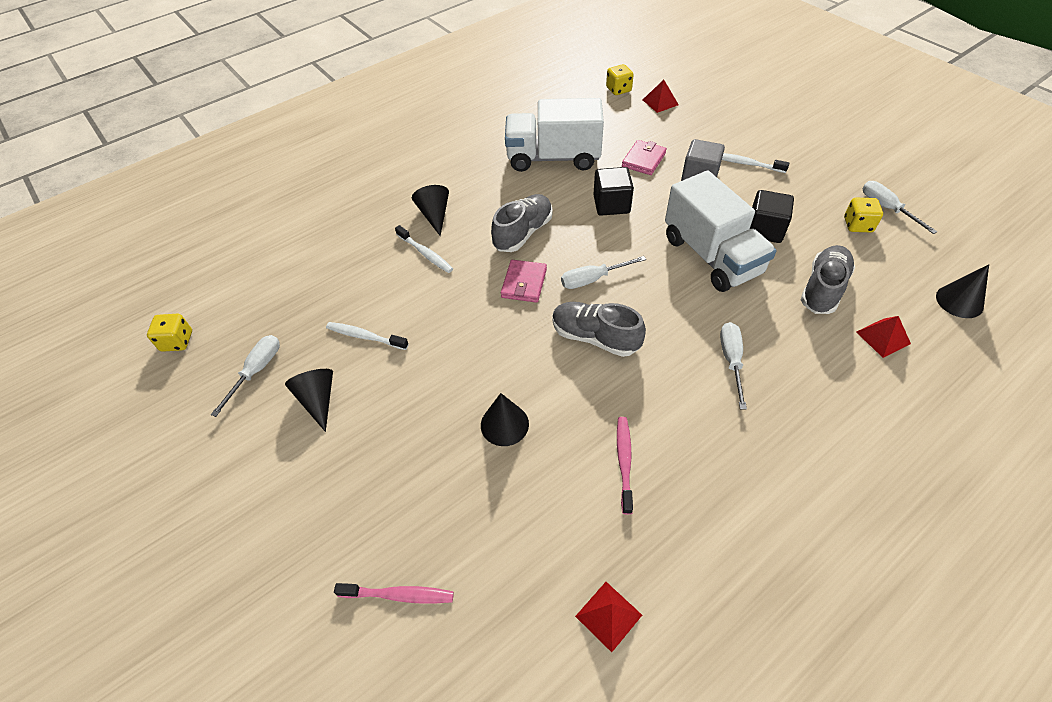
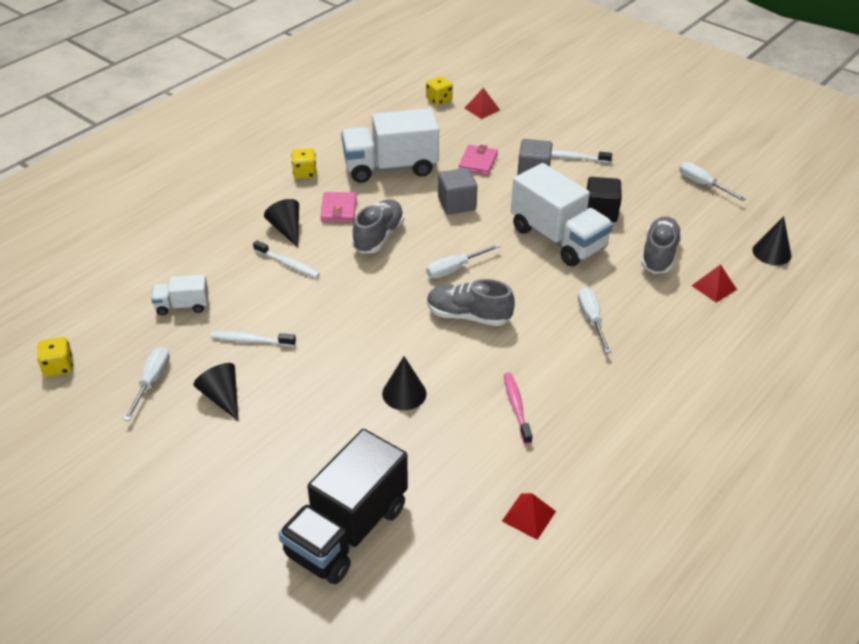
camera: 15 degrees left, 10 degrees down
pink toothbrush [334,583,454,604] -> black truck [278,429,408,584]
pink wallet [501,260,547,303] -> pink wallet moved to [320,192,357,222]
black cube [593,167,634,216] -> grey cube [438,168,477,215]
yellow dice [844,198,883,232] -> yellow dice moved to [291,148,317,179]
none -> white truck [151,275,209,315]

